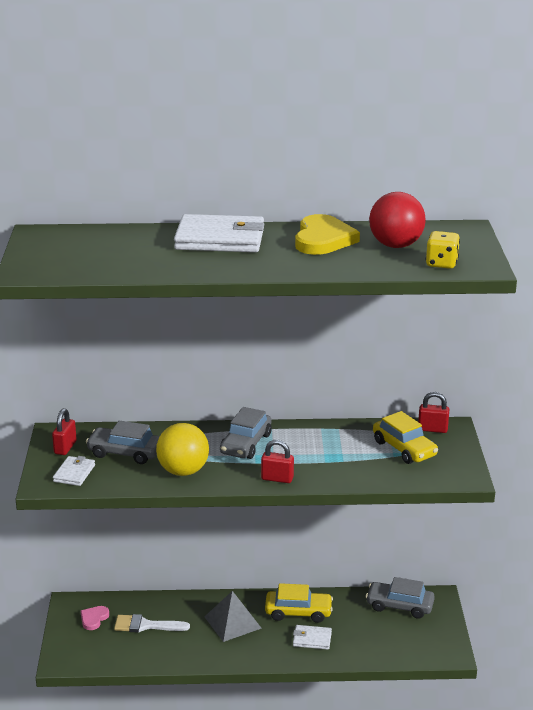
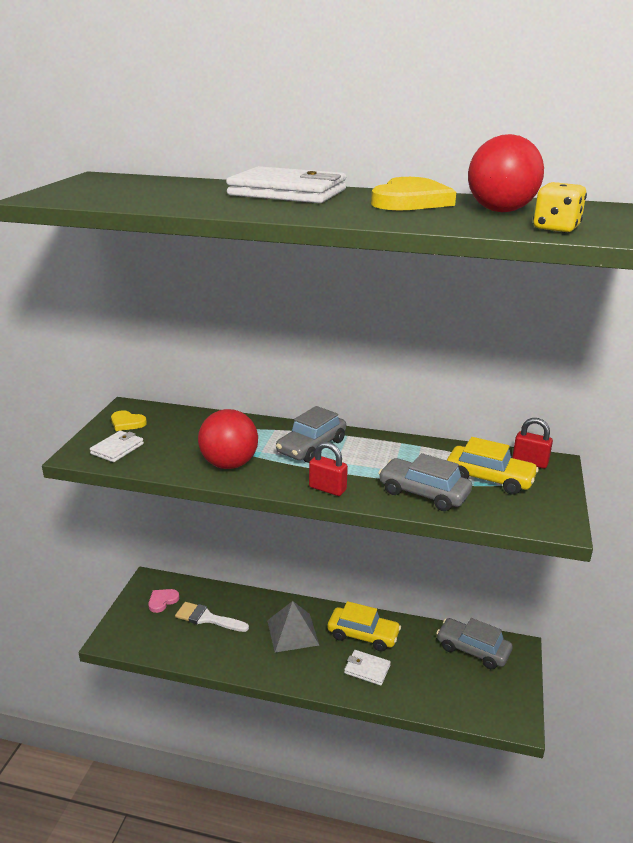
camera: 15 degrees right, 0 degrees up
red padlock [52,408,77,455] -> yellow heart [111,410,147,431]
grey car [86,421,160,464] -> grey car moved to [378,453,472,511]
yellow ball [156,423,209,476] -> red ball [198,409,258,469]
yellow car [373,411,438,464] -> yellow car turned 45 degrees counterclockwise [447,437,539,495]

